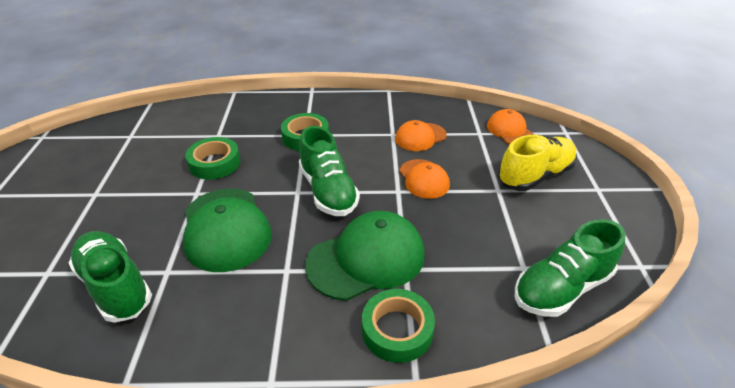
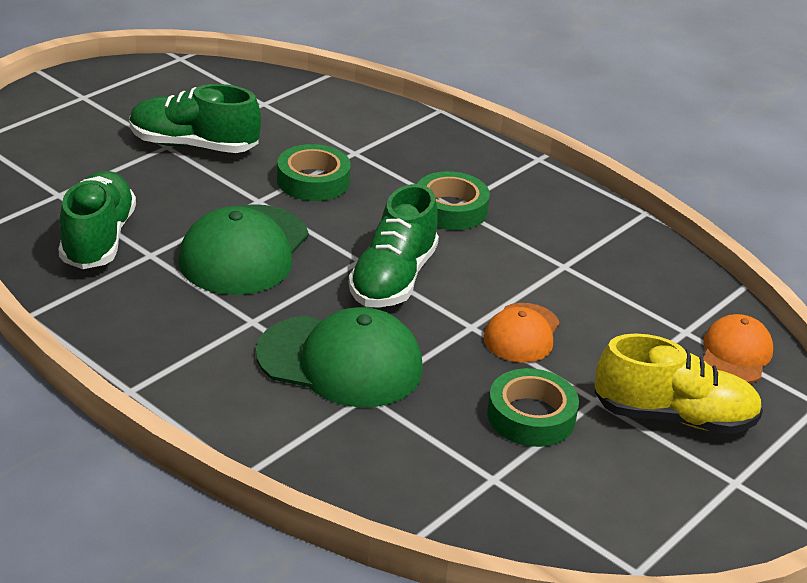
camera: 40 degrees right, 5 degrees down
green tape [362,289,435,363] -> green tape moved to [487,368,579,447]
orange cap [395,120,447,151] -> none
green shoe [515,219,626,317] -> green shoe moved to [130,84,261,153]

